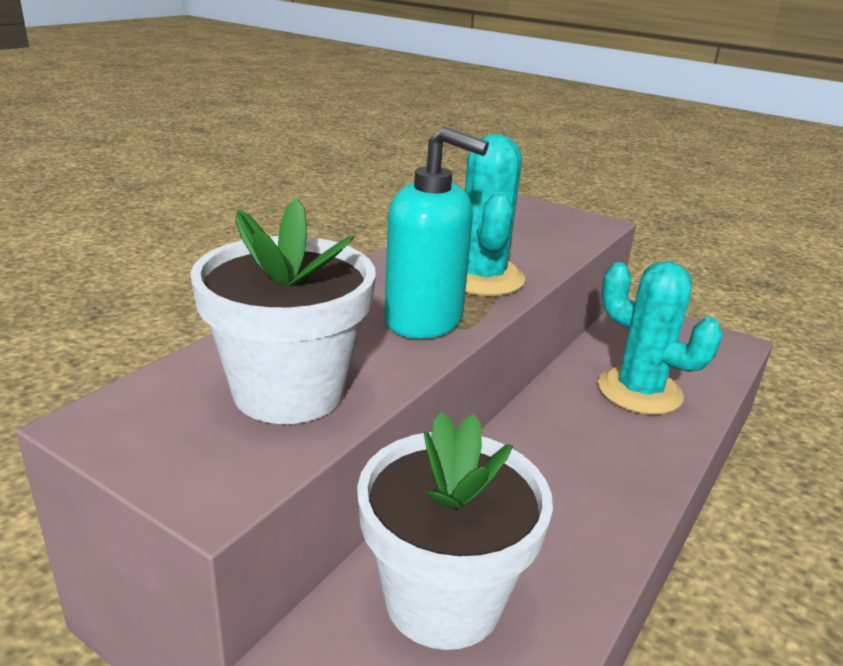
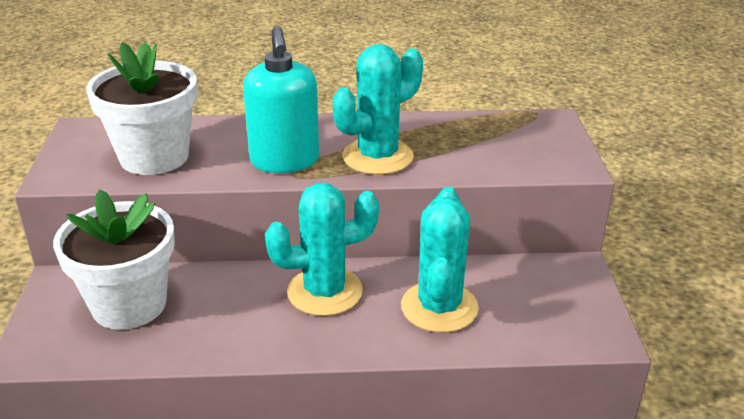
camera: 55 degrees right, 5 degrees up
none -> turquoise cactus [265,183,379,316]

